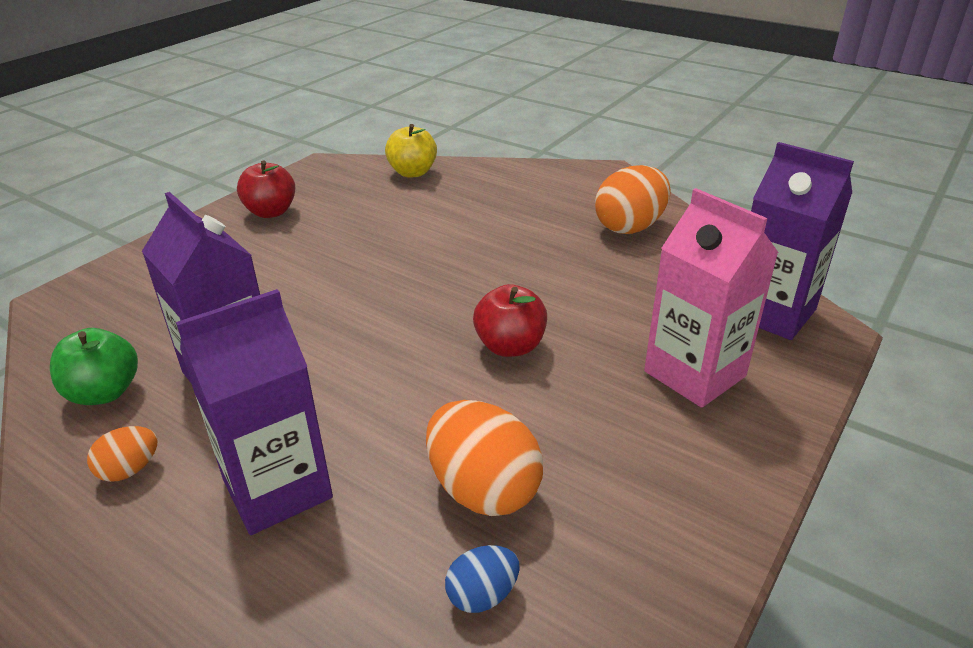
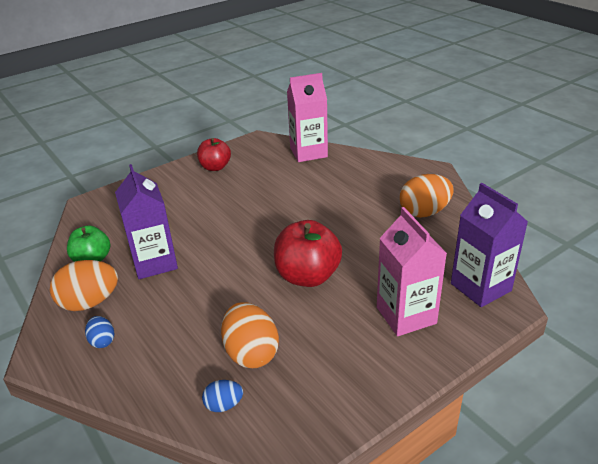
camera: 20 degrees right, 0 degrees up
orange egg [87,426,158,482] -> orange egg [50,260,118,311], size x1.92
purple carton [176,289,333,535] -> none
yellow apple [385,124,437,178] -> pink carton [287,73,328,162]
red apple [473,284,547,357] -> red apple [274,220,342,287], size x1.55
none -> blue egg [85,316,114,348]

